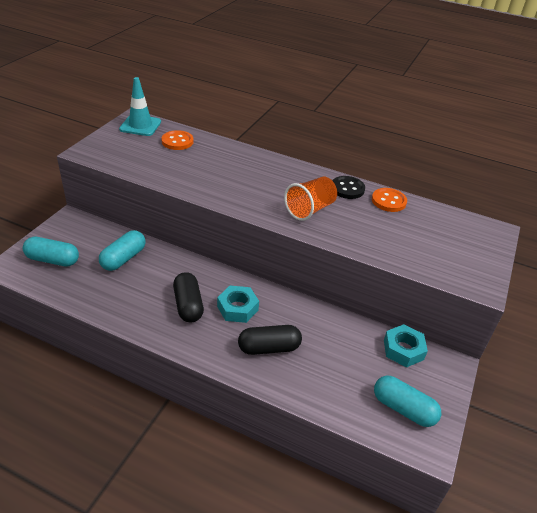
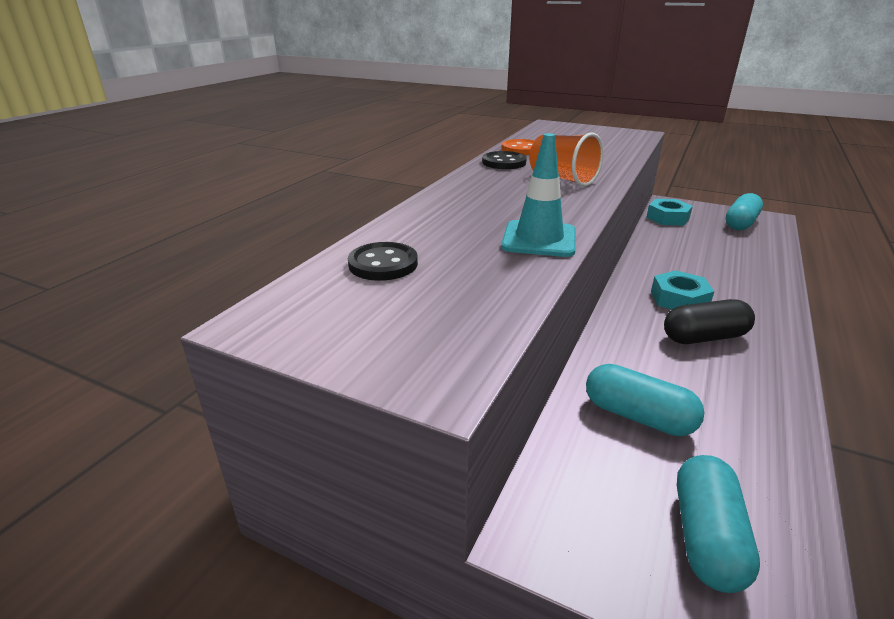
camera: 85 degrees left, 10 degrees down
turquoise traffic cone [119,77,161,136] -> turquoise traffic cone moved to [501,133,576,257]
orange button [161,130,193,150] -> black button [348,242,418,281]
black capsule [238,325,302,355] -> none

